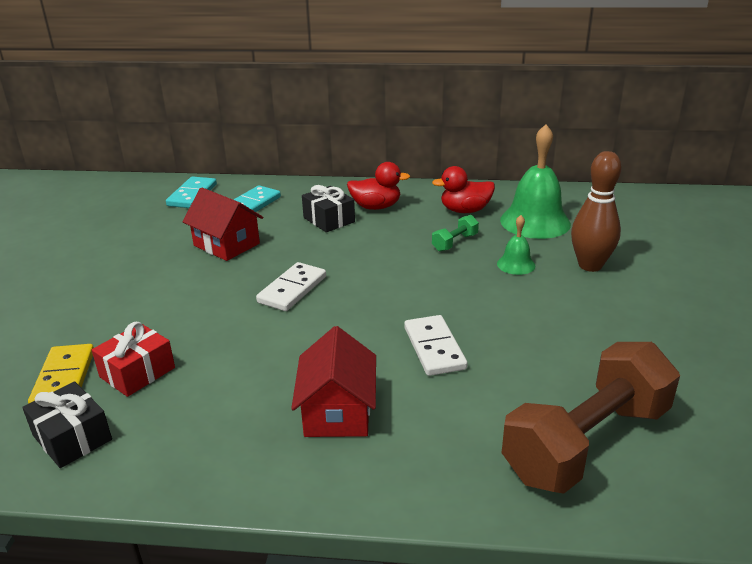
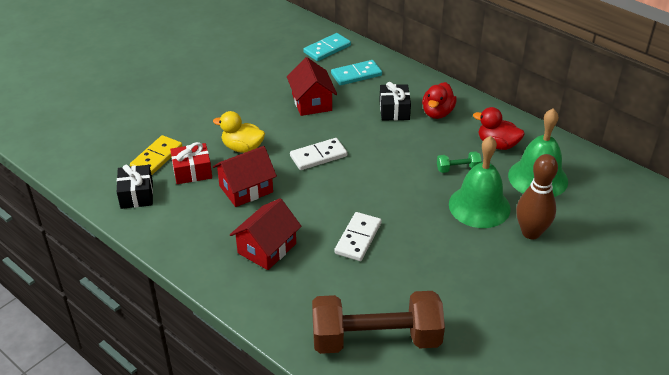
camera: 35 degrees right, 10 degrees up
red duck [347,162,410,210] -> red duck turned 75 degrees clockwise [422,82,457,119]
green bell [497,215,535,275] -> green bell [449,136,511,228], size x2.02
none -> yellow duck [213,111,265,153]
none -> red house [213,146,277,207]

